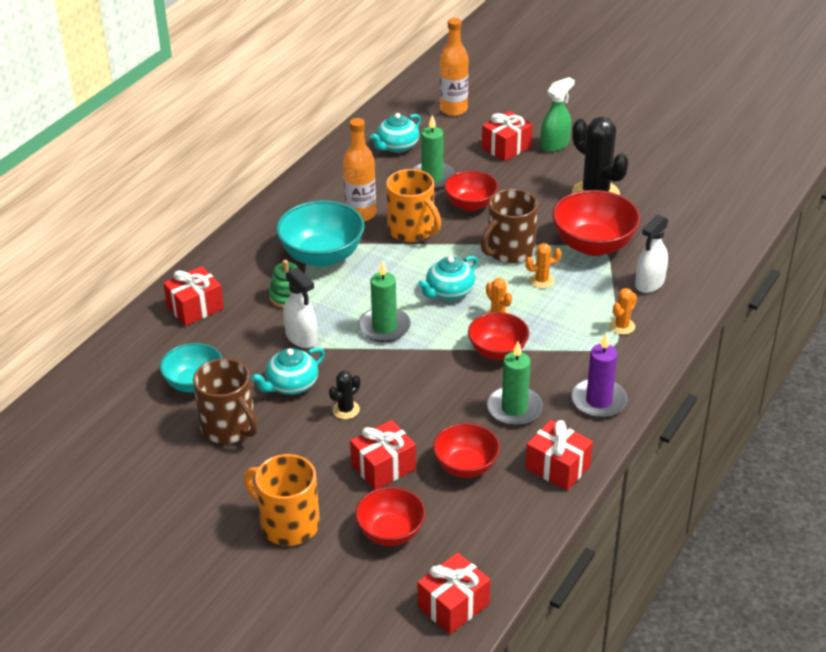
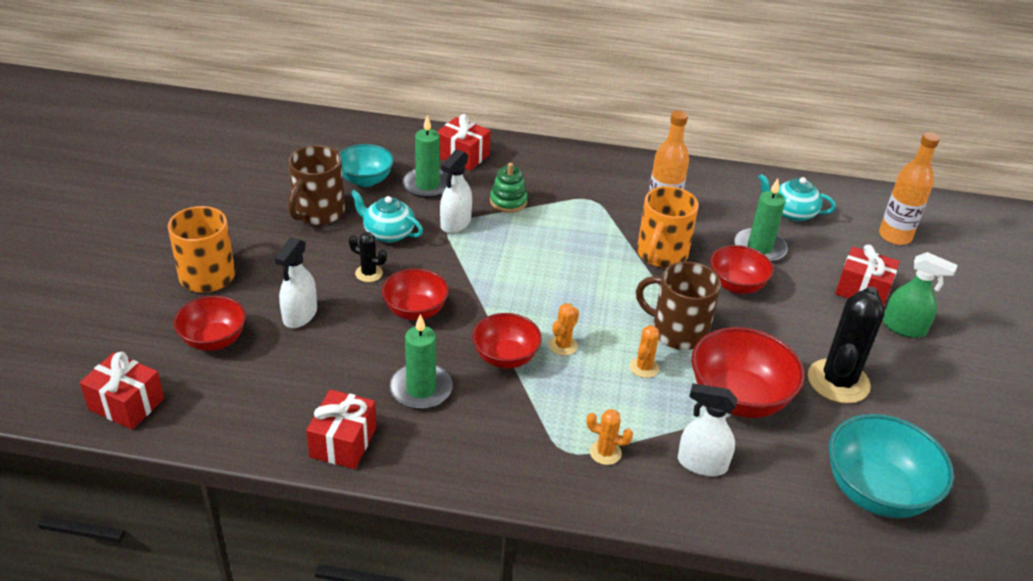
camera: 65 degrees right, 0 degrees up
turquoise bowl [276,200,365,267] -> turquoise bowl moved to [829,414,954,518]
red gift [350,420,416,490] -> white spray bottle [274,237,317,328]
green candle [358,260,411,342] -> green candle moved to [402,115,448,198]
turquoise teapot [418,256,478,300] -> none
red bowl [433,423,500,478] -> red bowl moved to [382,268,449,320]
orange cactus [525,243,562,288] -> orange cactus turned 60 degrees clockwise [630,325,659,378]
purple candle [571,334,628,418] -> none

